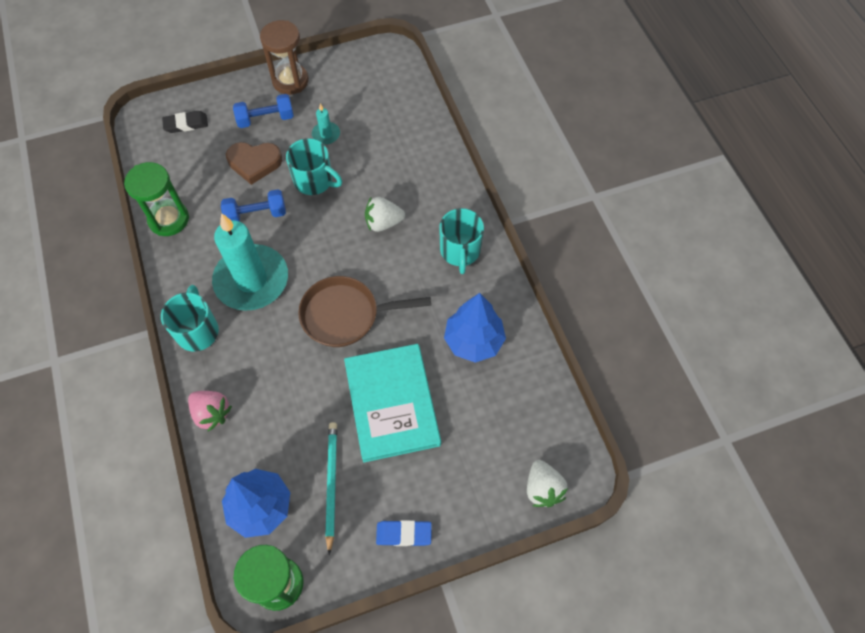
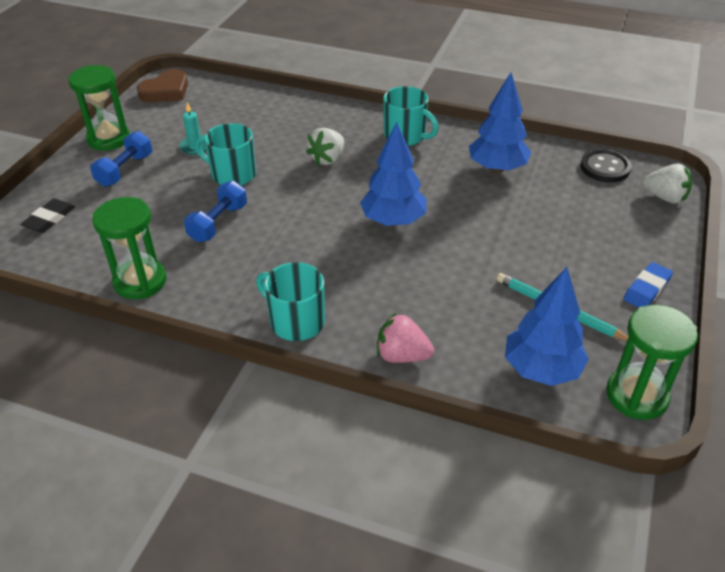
camera: 50 degrees left, 20 degrees down
pink strawberry [188,391,232,432] -> pink strawberry turned 150 degrees counterclockwise [377,312,434,363]
turquoise candle [212,213,288,311] -> none
brown heart [226,142,282,185] -> brown heart moved to [137,69,188,102]
brown hourglass [260,20,309,95] -> green hourglass [68,65,130,151]
turquoise mug [286,138,342,195] -> turquoise mug turned 135 degrees counterclockwise [195,123,256,186]
brown pan [298,276,431,347] -> blue tree [360,121,427,226]
turquoise book [344,344,441,462] -> none
none -> black button [580,149,632,183]

